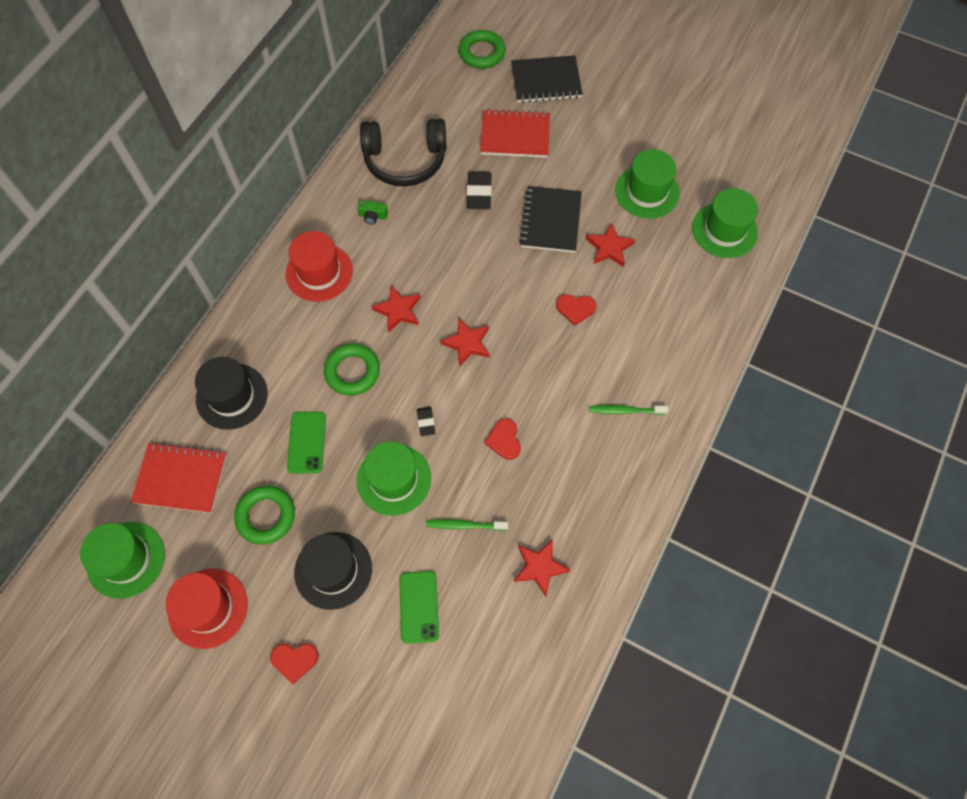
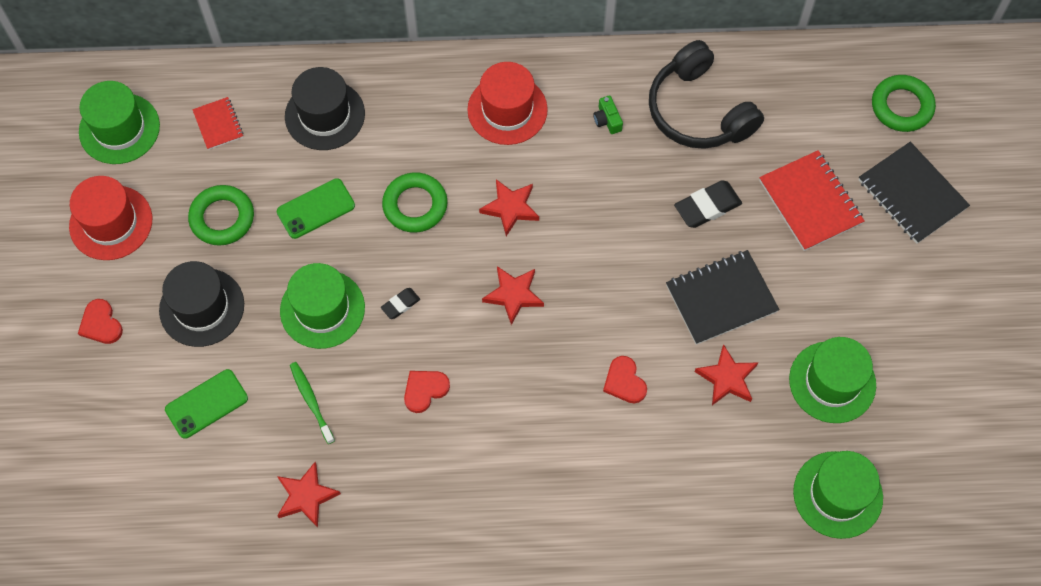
camera: 60 degrees right, 0 degrees up
red notebook [131,442,227,513] -> red notebook [192,97,244,150], size x0.56
green toothbrush [589,405,668,415] -> none

